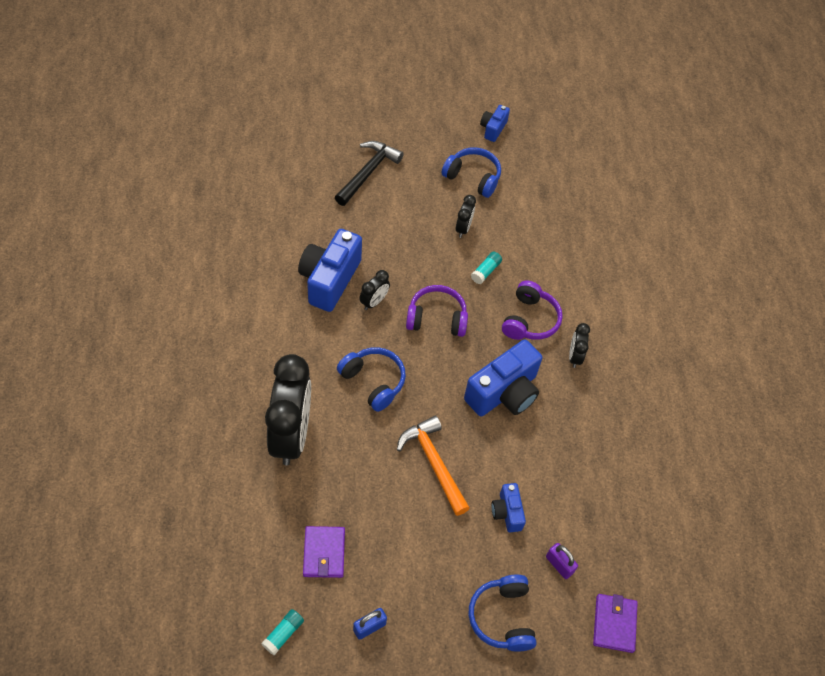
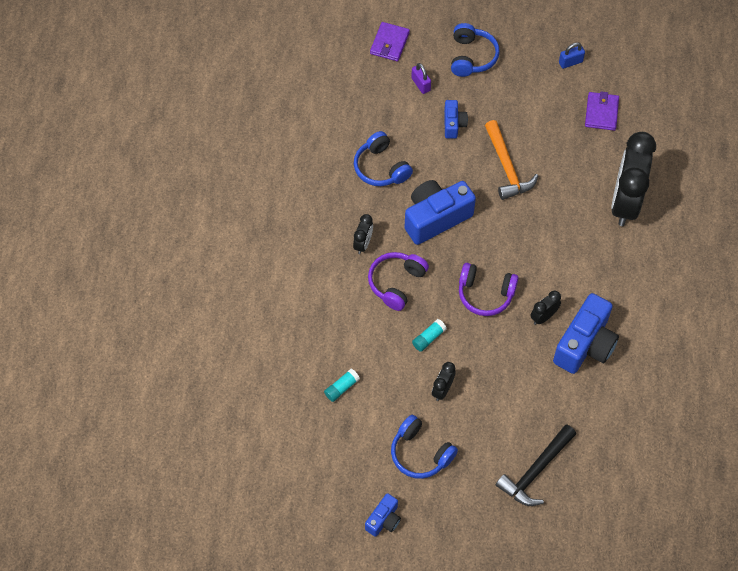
camera: 165 degrees left, 5 degrees up
turquoise glue stick [261,609,304,655] -> turquoise glue stick moved to [324,369,360,402]
blue headphones [337,347,406,412] -> blue headphones moved to [354,131,413,186]

